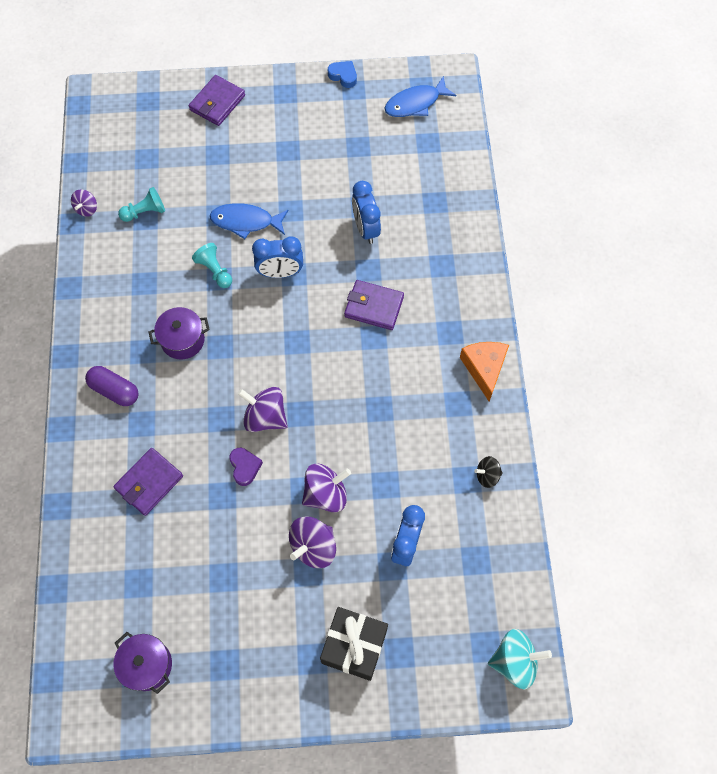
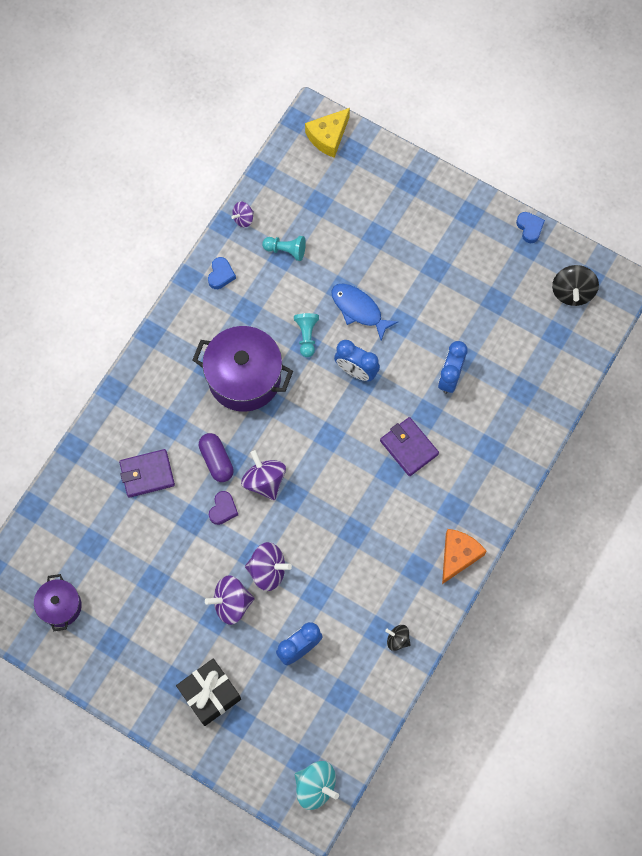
camera: 35 degrees right, 5 degrees up
purple capsule [85,366,139,406] -> purple capsule moved to [199,433,234,482]
purple pot [149,307,210,359] -> purple pot [193,326,293,412], size x1.81
purple wallet [189,75,245,126] -> none
blue fish [384,76,456,117] -> black spinning top [552,265,599,306]
none -> blue heart [208,257,236,289]
none -> yellow cheese [305,108,350,158]

